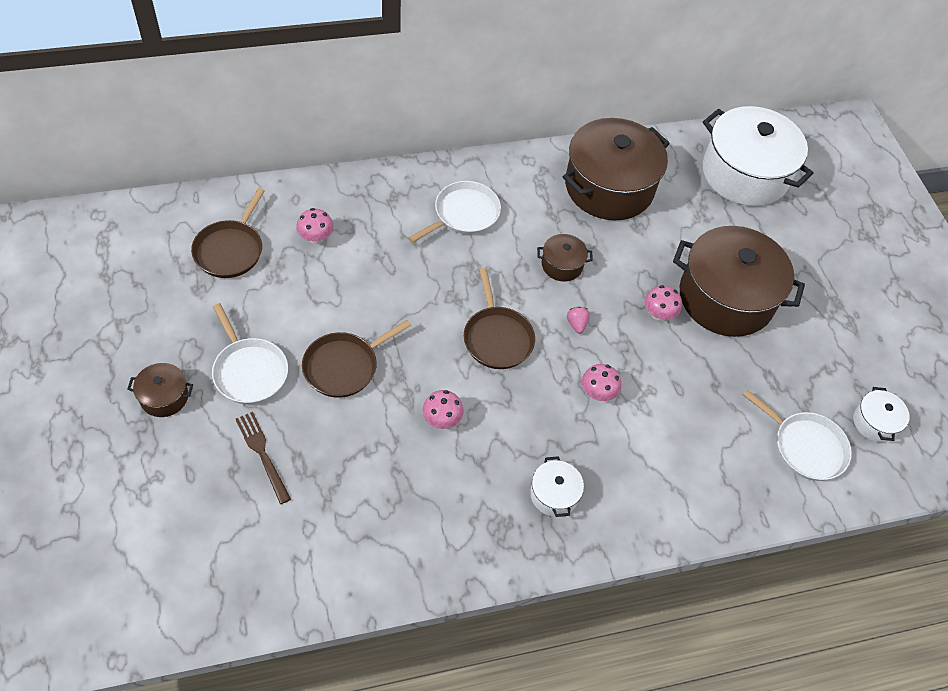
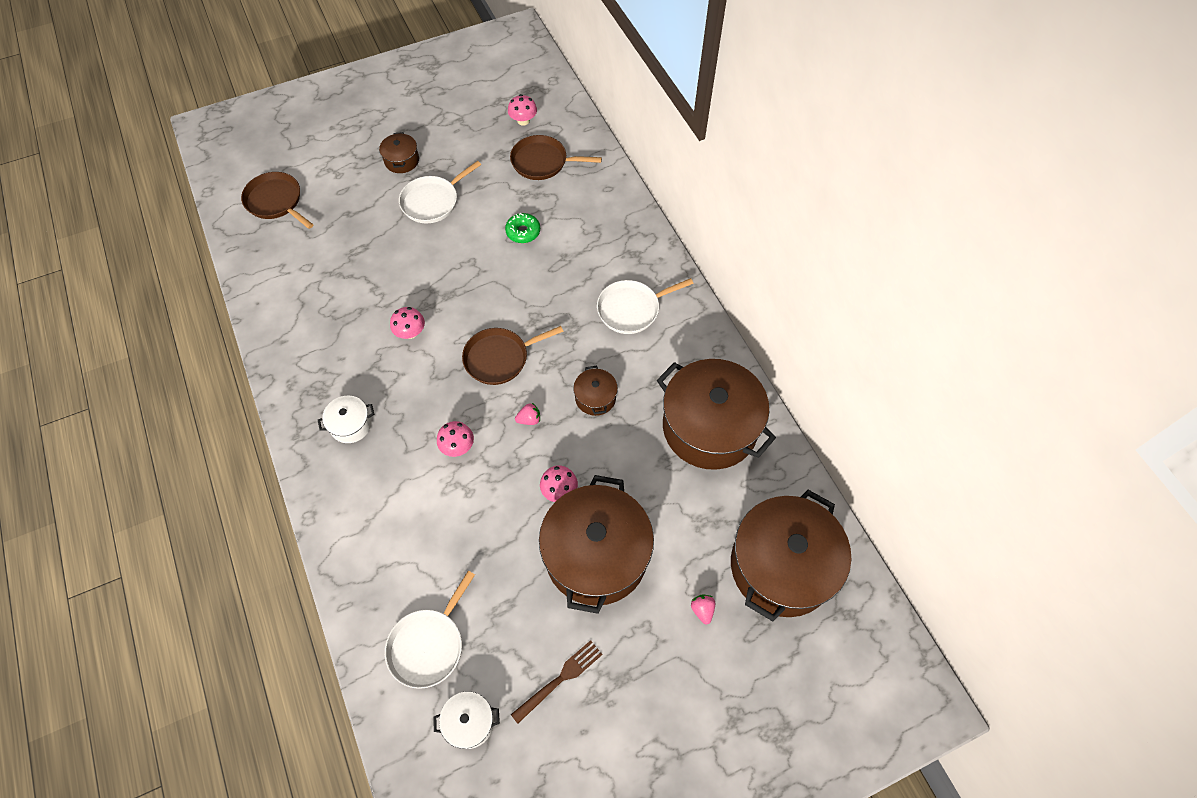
camera: 85 degrees right, 5 degrees up
brown fork [236,412,291,504] -> brown fork moved to [511,640,603,724]
pink mushroom [296,208,334,244] -> pink mushroom moved to [508,94,537,126]
brown pan [302,320,411,398] -> brown pan moved to [241,172,313,229]
white pan [408,181,501,243] -> white pan turned 120 degrees clockwise [597,278,694,334]
white pot [703,106,814,206] -> brown pot [731,490,851,621]
none -> green donut [505,213,540,243]
none -> pink strawberry [691,594,715,624]

